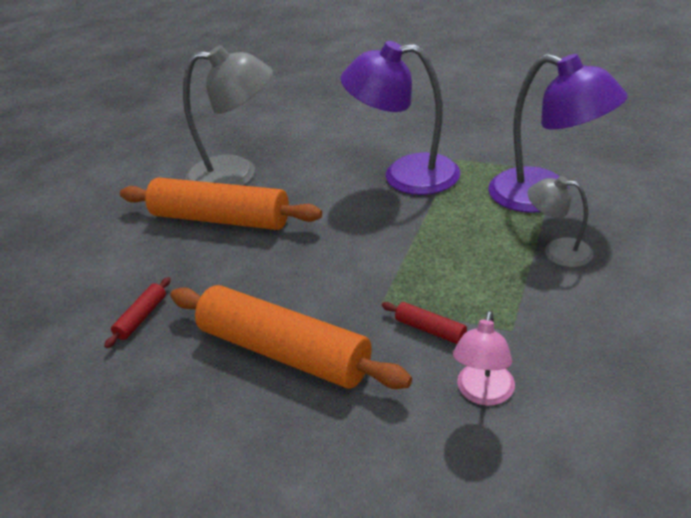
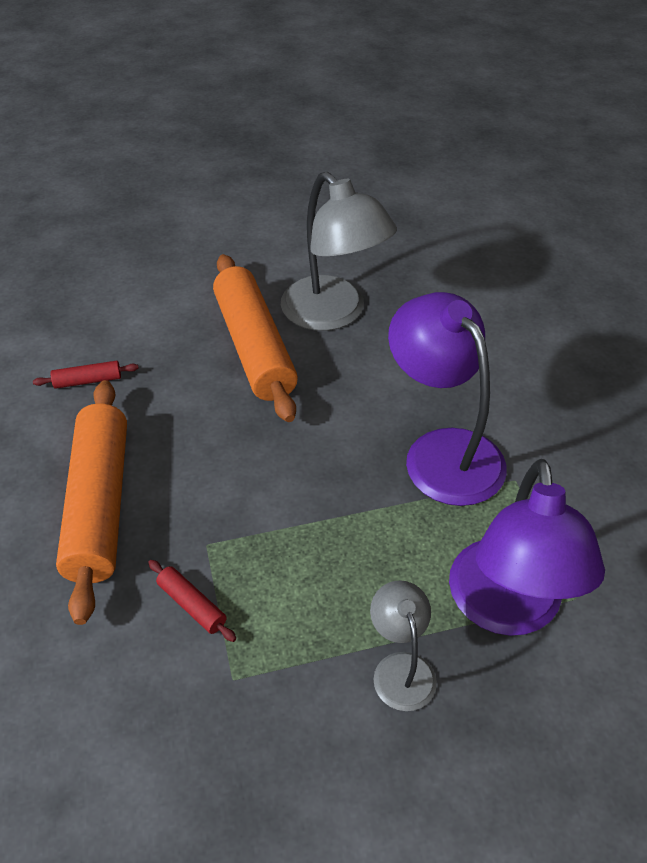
camera: 50 degrees right, 10 degrees up
red rolling pin [382,302,467,344] -> red rolling pin turned 45 degrees counterclockwise [148,560,236,642]
pink lamp [453,311,515,406] -> none

